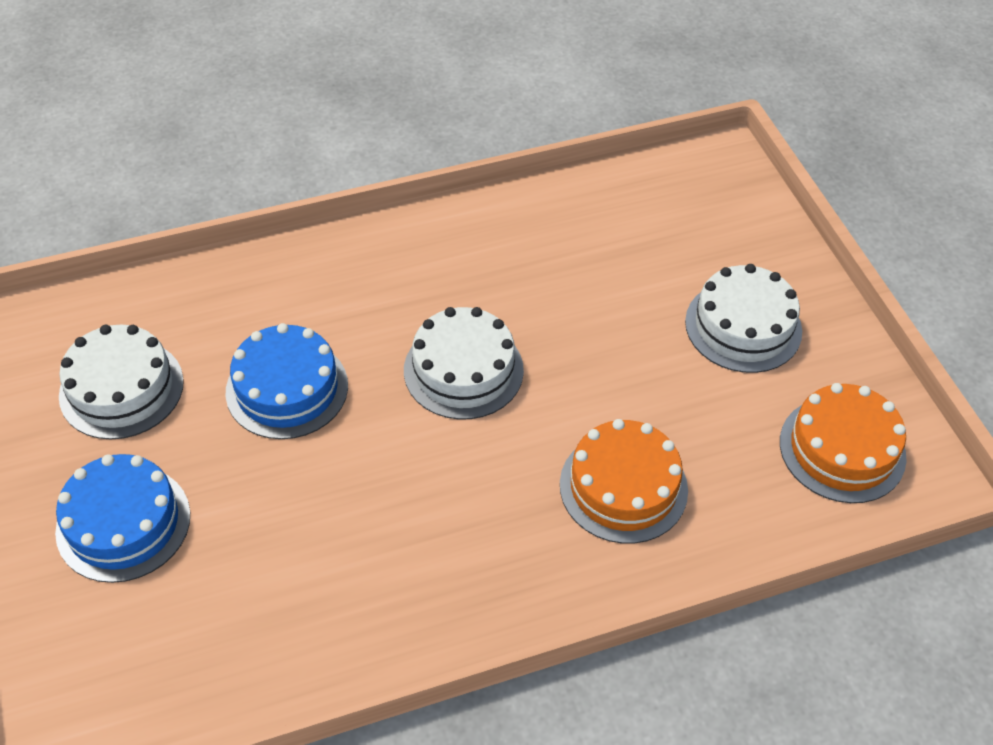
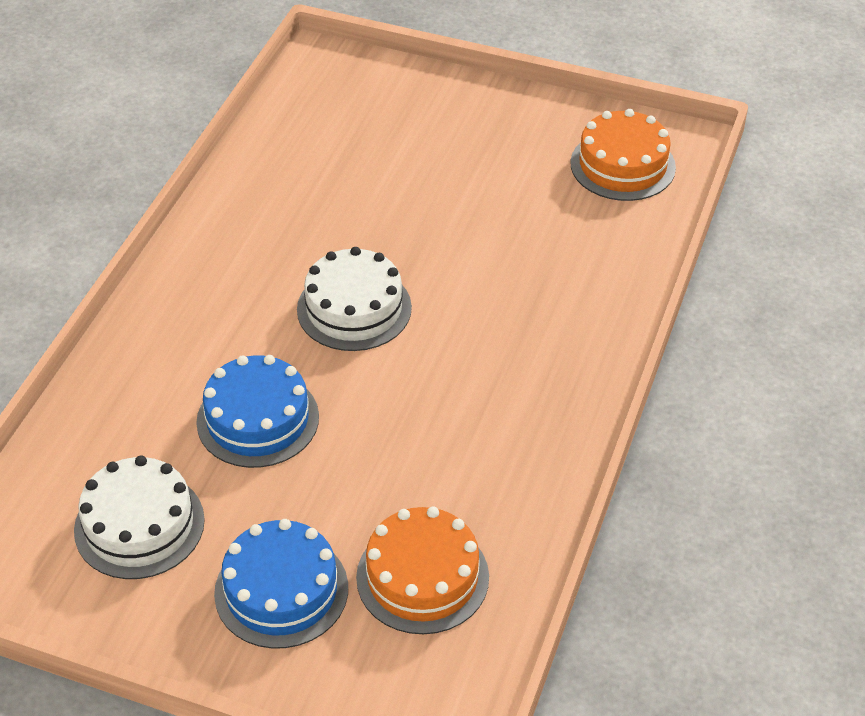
camera: 50 degrees left, 5 degrees down
orange cake [560,419,688,544] -> orange cake moved to [356,507,489,634]
white cake [685,264,802,373] -> none

